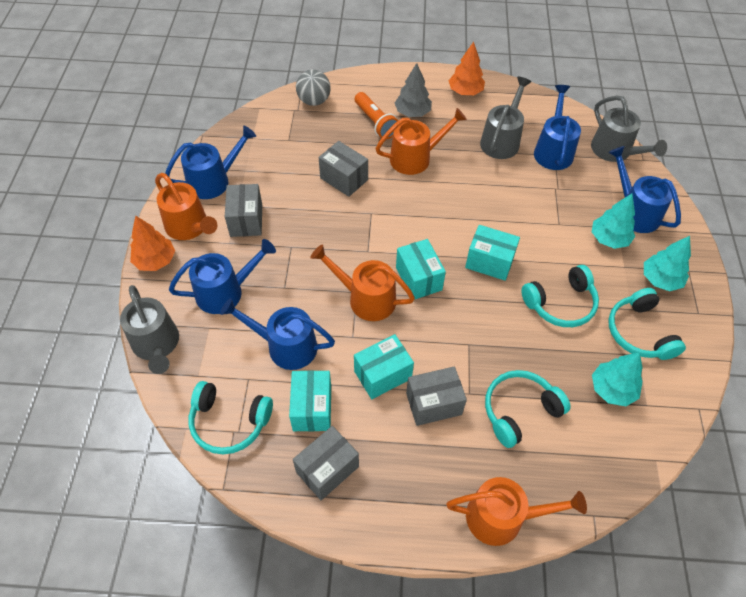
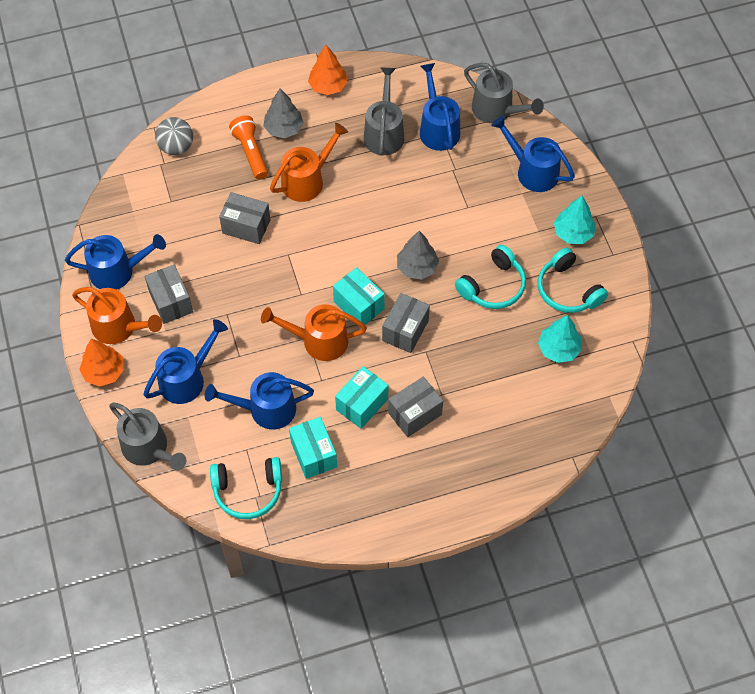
camera: 20 degrees left, 5 degrees up
blue watering can [165,126,256,199] -> blue watering can turned 45 degrees clockwise [65,234,166,290]
grey box [293,426,359,500] -> grey box moved to [382,293,430,353]
orange flashlight [355,92,398,139] -> orange flashlight turned 150 degrees counterclockwise [229,115,268,179]
orange watering can [447,477,587,546] -> none
turquoise box [465,225,520,281] -> grey tree [397,231,439,279]
turquoise headphones [485,370,571,448] -> none
turquoise tree [592,193,635,249] -> none

